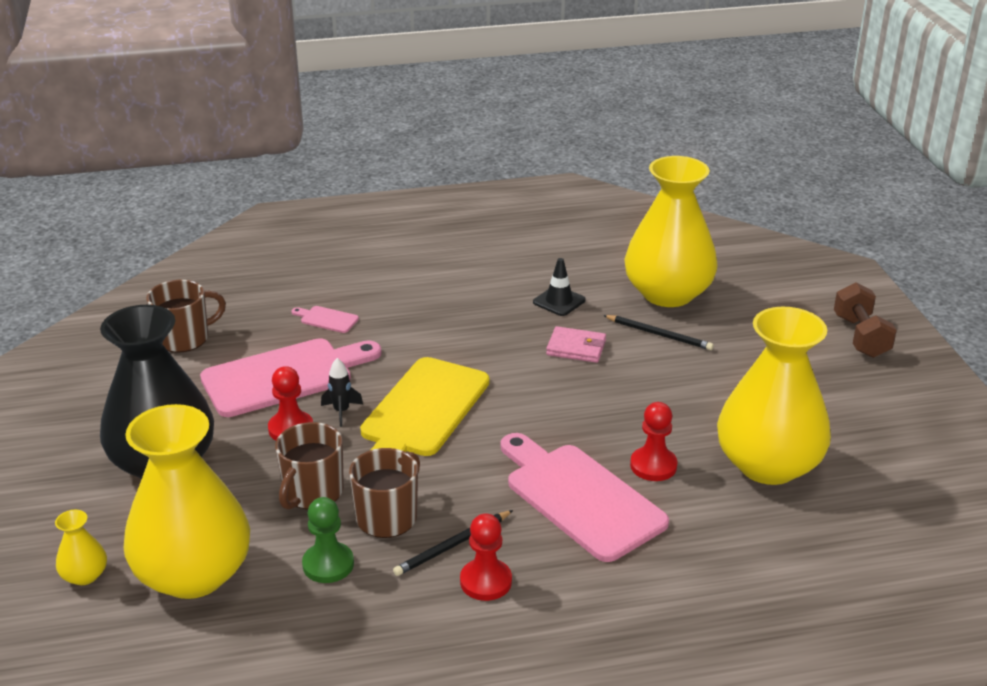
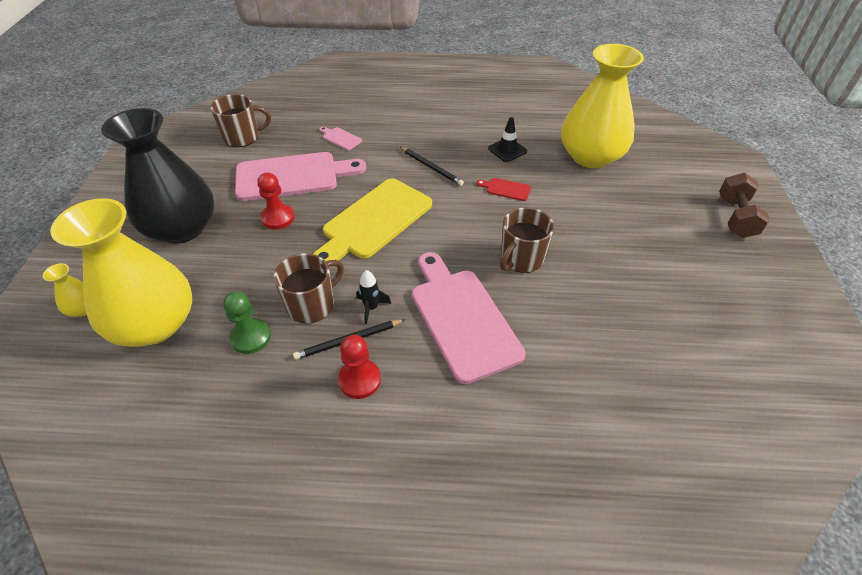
camera: 15 degrees right, 15 degrees up
brown mug [275,422,344,510] -> brown mug moved to [500,207,554,273]
black rocket [321,358,363,427] -> black rocket moved to [356,270,391,325]
pink wallet [546,326,606,363] -> red cutting board [477,178,531,201]
black pencil [603,315,714,350] -> black pencil moved to [400,147,464,186]
red pawn [630,402,678,481] -> none
yellow vase [717,307,831,485] -> none

